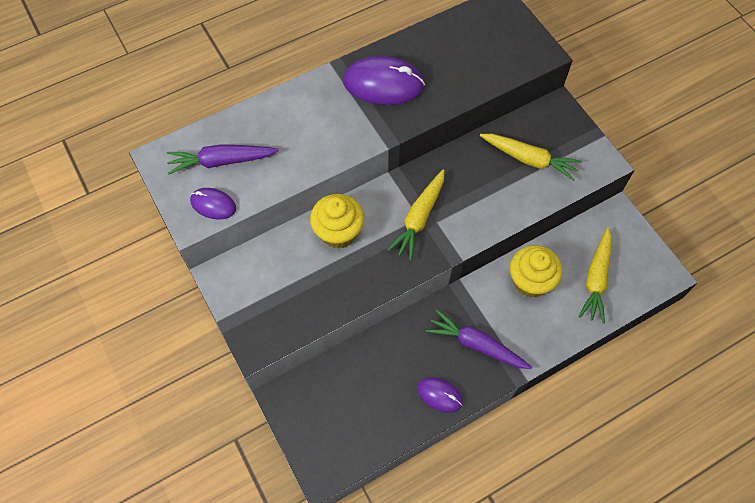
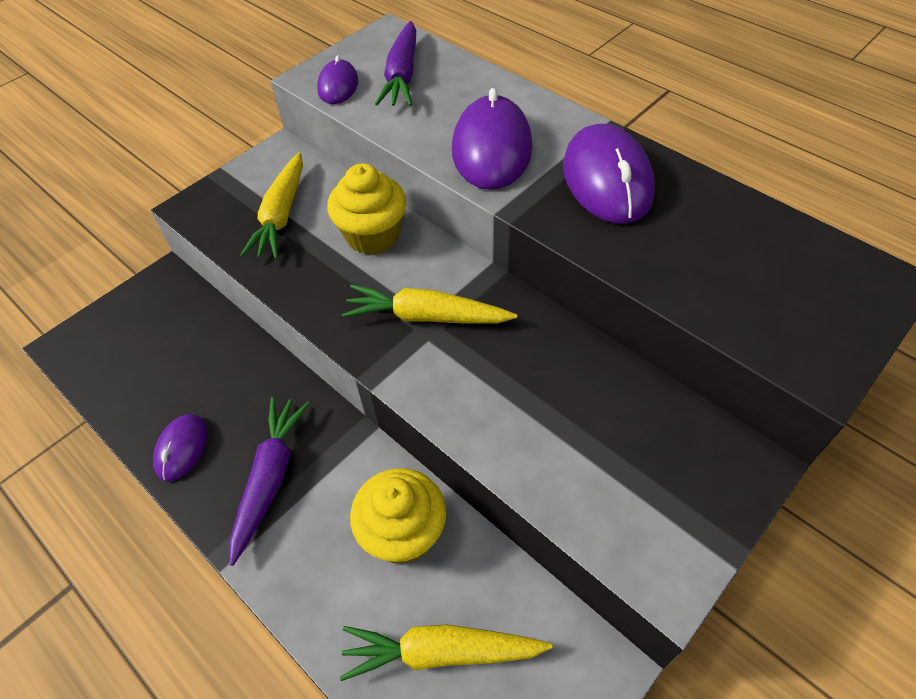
camera: 75 degrees right, 10 degrees down
purple carrot [167,144,279,175] -> purple carrot turned 150 degrees counterclockwise [375,21,416,106]
yellow carrot [480,134,582,181] -> yellow carrot moved to [240,152,303,259]
none -> purple mouse [452,88,533,190]

